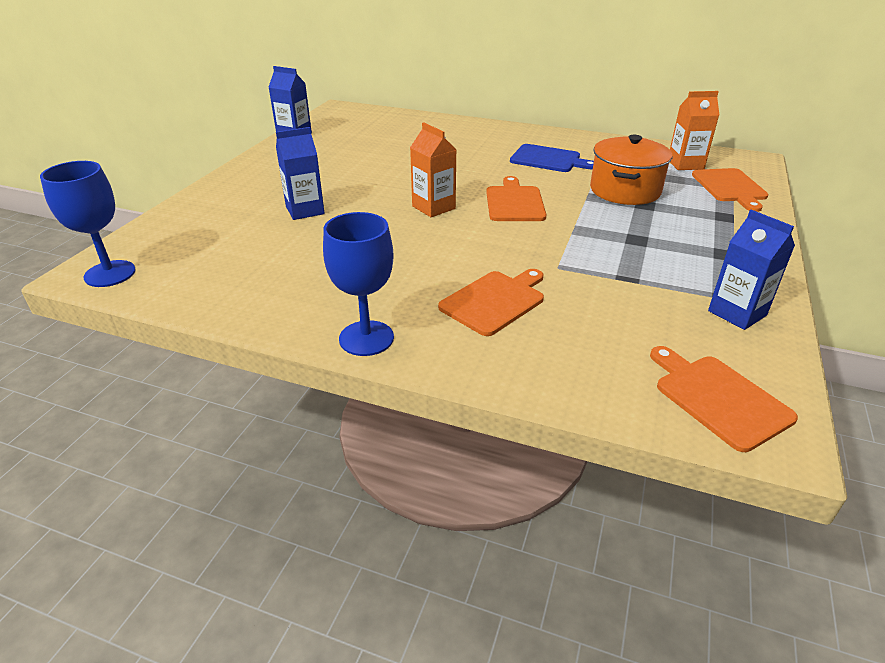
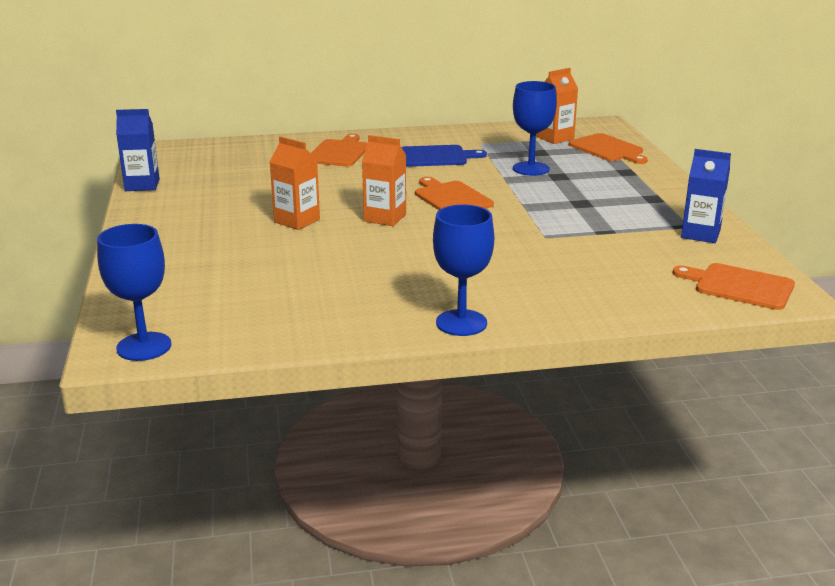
camera: 30 degrees left, 10 degrees down
blue carton [276,127,325,220] -> none
orange cutting board [438,269,544,336] -> orange cutting board moved to [311,134,368,167]
orange pot [590,135,672,205] -> blue goblet [513,81,557,176]
none -> orange carton [270,136,320,230]

